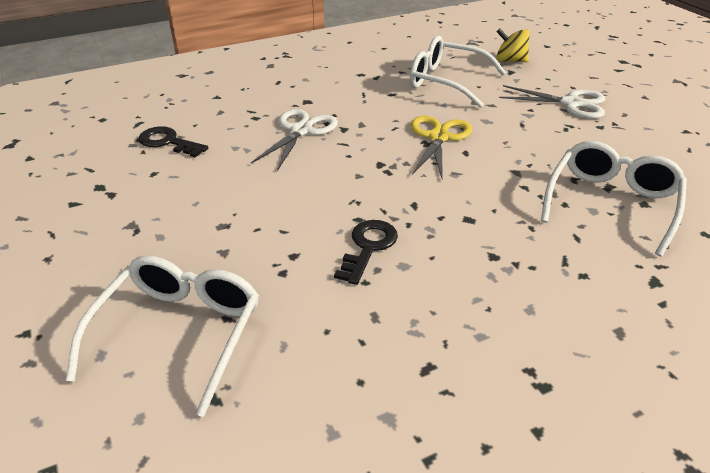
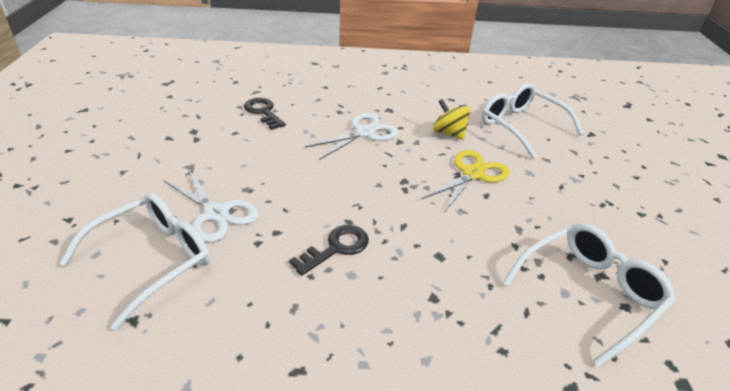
camera: 25 degrees right, 0 degrees up
yellow spinning top [496,29,530,62] -> yellow spinning top moved to [433,99,470,140]
white scissors [499,85,605,119] -> white scissors moved to [163,169,259,243]

